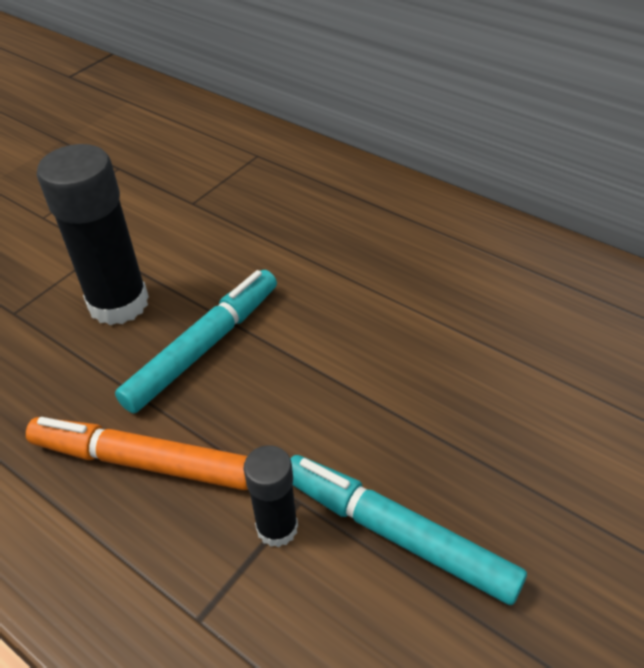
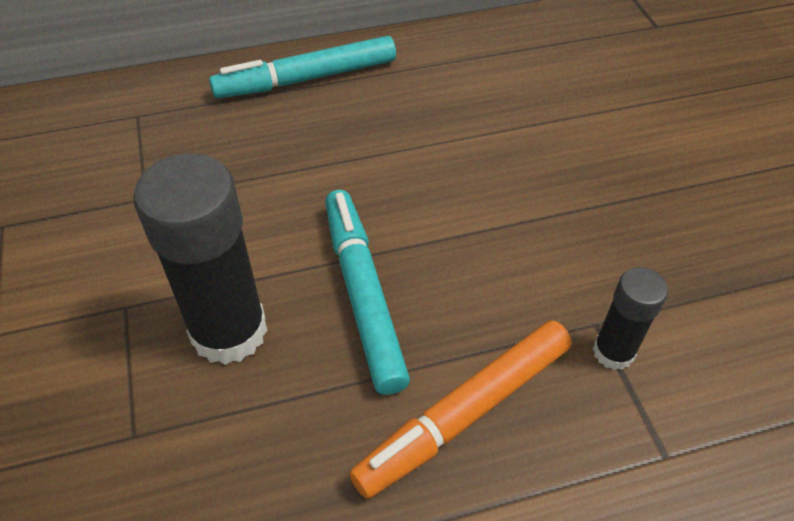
camera: 55 degrees left, 5 degrees up
turquoise marker [291,455,527,605] -> turquoise marker moved to [209,36,396,98]

